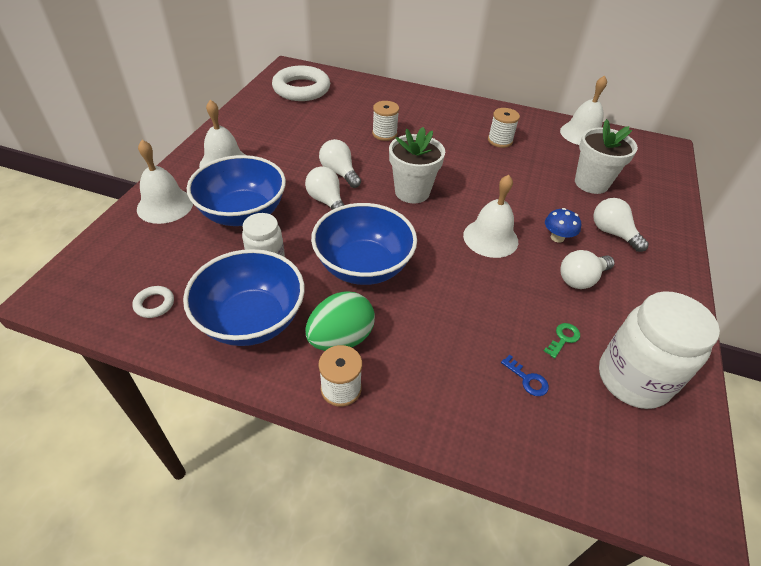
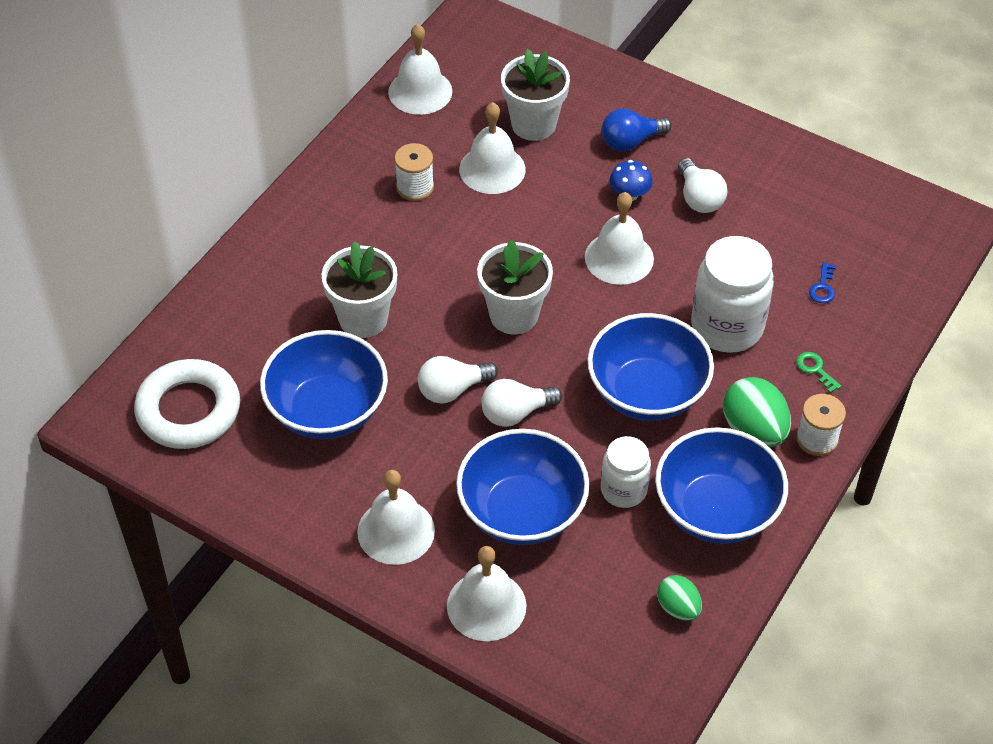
camera: 75 degrees left, 5 degrees up
white ring [132,286,174,318] -> green egg [657,575,702,621]
white spool [372,101,399,141] -> white flower pot [322,241,397,338]
blue key [501,355,549,396] -> blue key turned 135 degrees clockwise [809,262,836,303]
green key [544,323,580,358] -> green key moved to [796,352,841,393]
white light bulb [593,198,649,252] -> blue light bulb [602,108,672,151]
white jar [599,291,720,409] -> white jar moved to [691,236,774,353]
none -> blue bowl [260,330,388,439]
none -> white bell [459,102,526,194]

